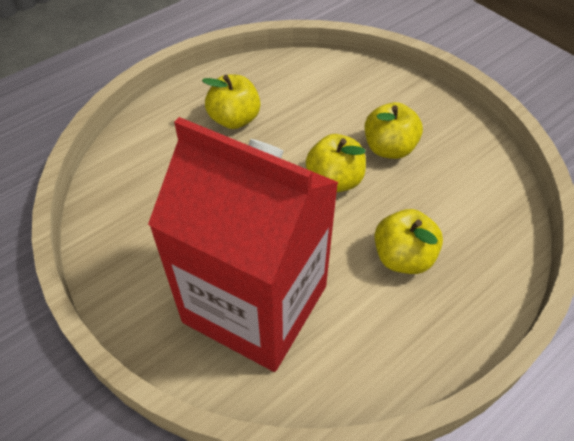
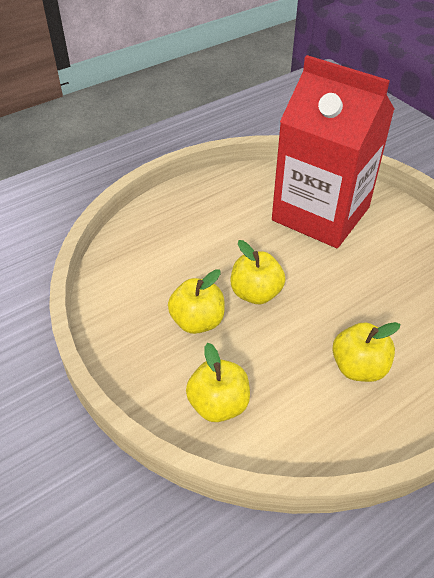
camera: 175 degrees left, 5 degrees down
yellow apple [374,209,443,274] -> yellow apple moved to [186,343,250,422]

